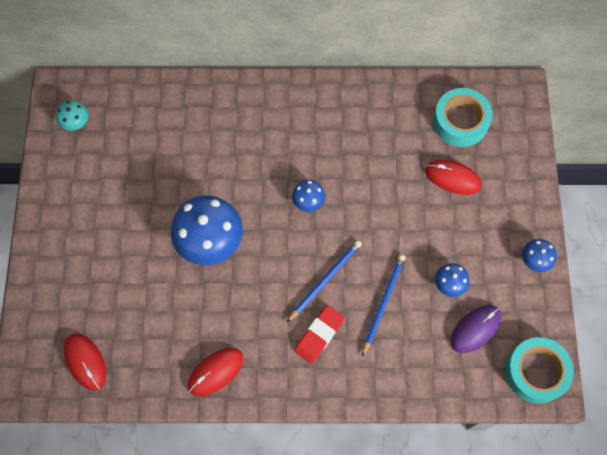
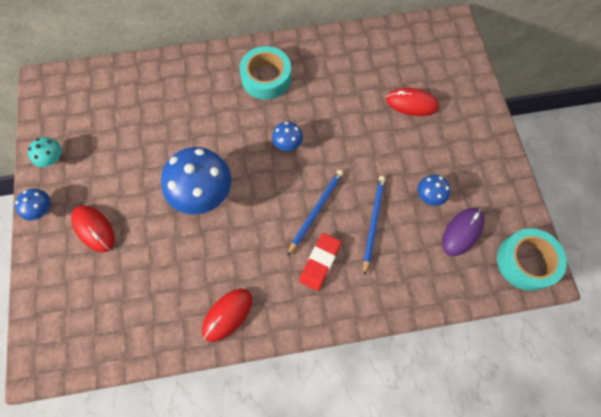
camera: 10 degrees left, 0 degrees up
turquoise mushroom [56,100,89,131] -> turquoise mushroom moved to [28,137,62,167]
red mouse [64,333,106,390] -> red mouse moved to [71,205,115,252]
turquoise tape [433,88,493,147] -> turquoise tape moved to [239,46,291,100]
blue mushroom [522,239,557,272] -> blue mushroom moved to [15,189,50,220]

